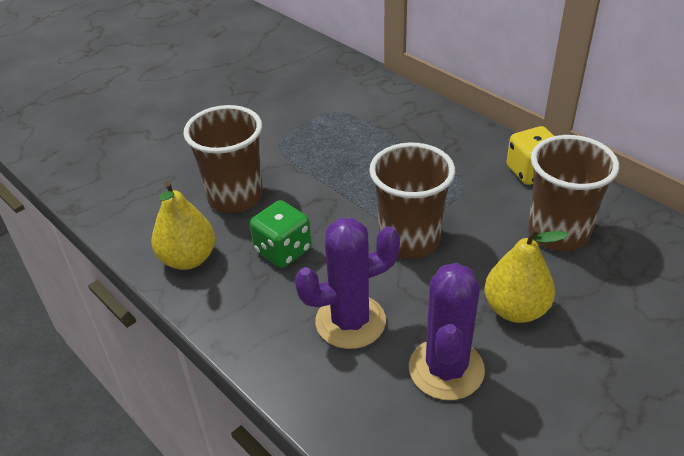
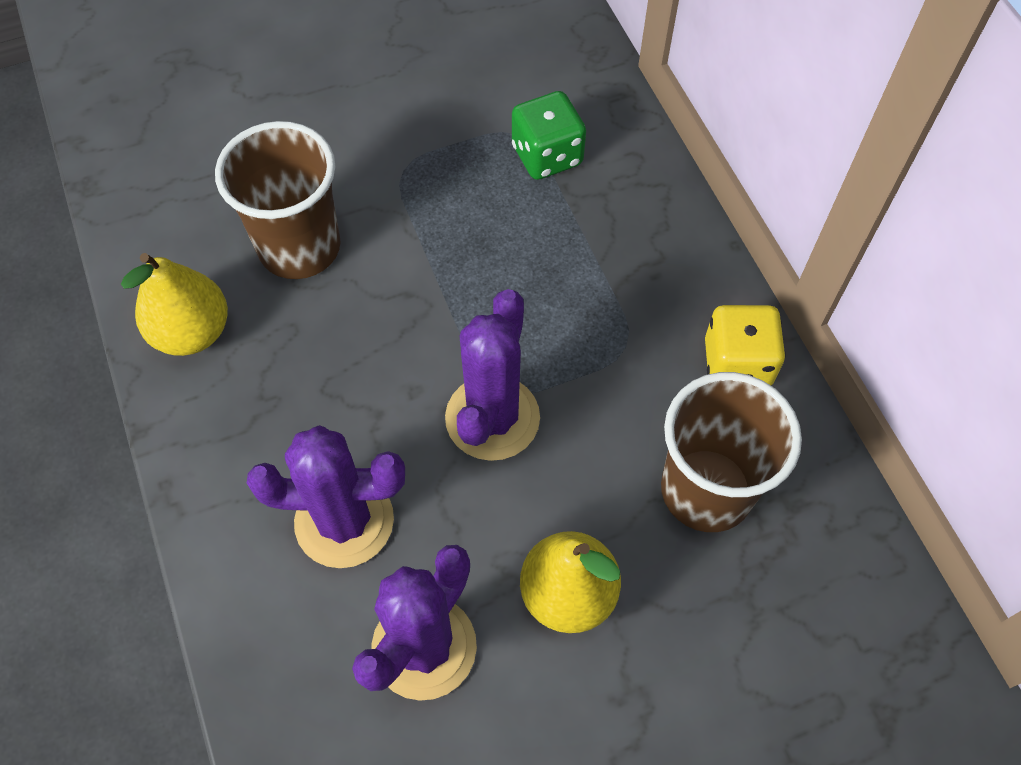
camera: 20 degrees right, 20 degrees up
green dice [250,200,312,268] -> green dice moved to [512,91,586,180]
brown cup [369,143,455,259] -> purple cactus [445,289,540,461]

